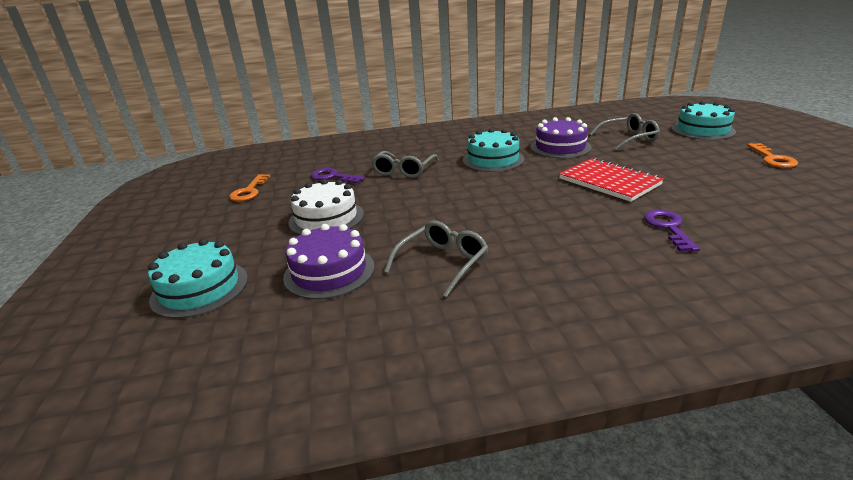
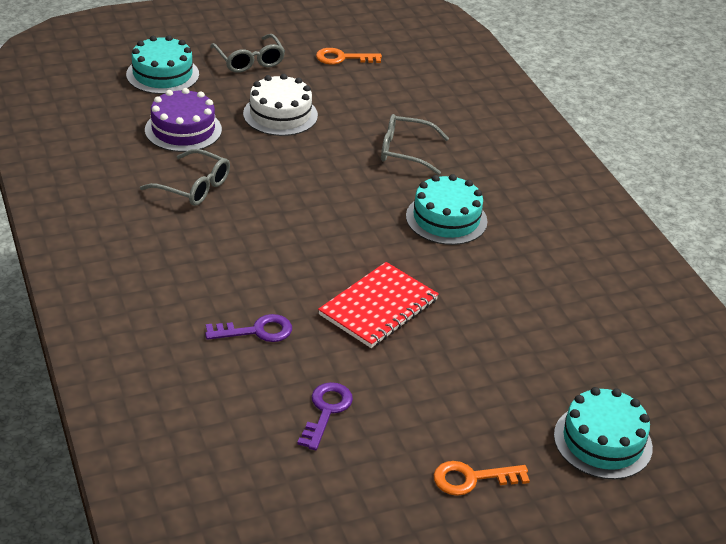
camera: 75 degrees right, 10 degrees up
purple key [311,168,365,184] -> purple key moved to [297,382,353,450]
purple cake [530,117,592,158] -> none
grey glasses [589,113,660,150] -> grey glasses moved to [210,34,285,73]

